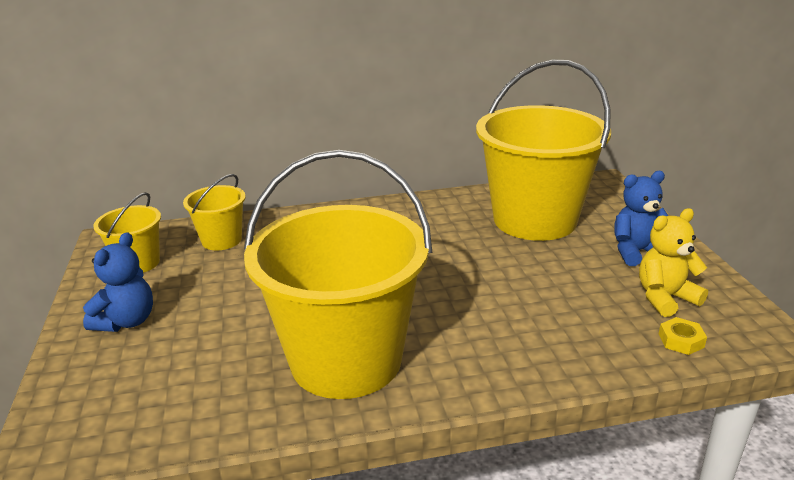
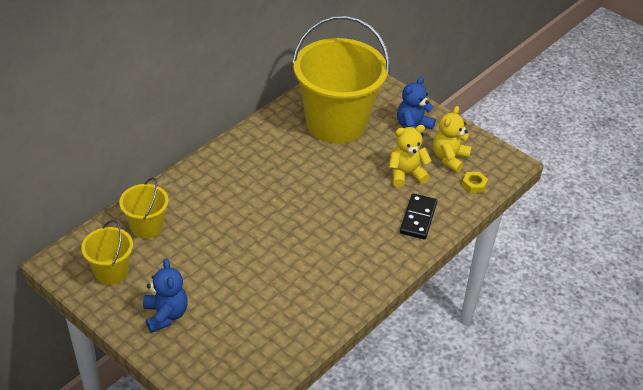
camera: 40 degrees left, 15 degrees up
yellow bucket [244,150,432,399] -> none
none -> yellow teddy bear [389,125,432,188]
none -> black domino [400,193,437,239]

